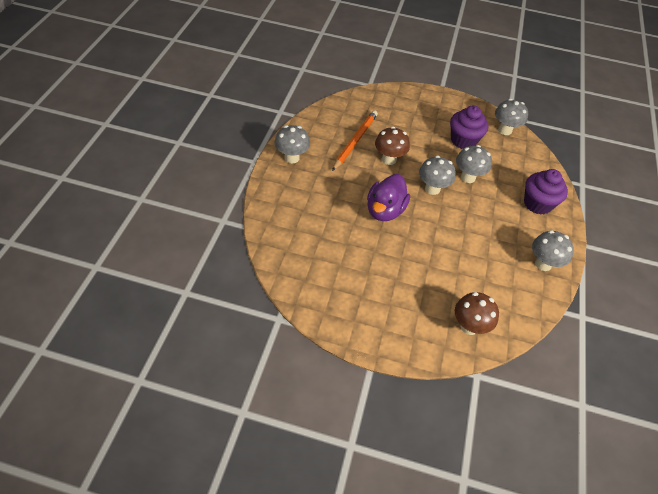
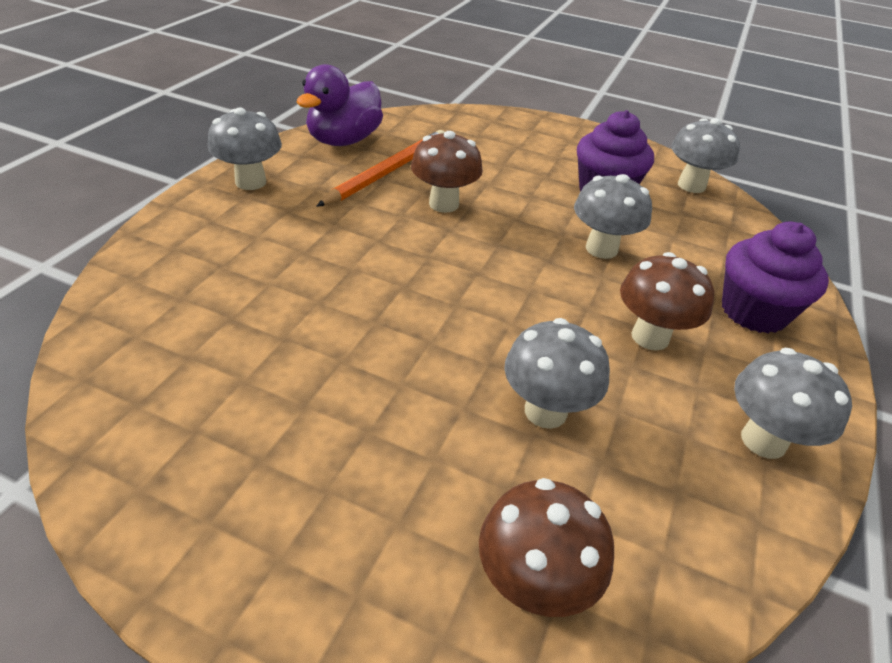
camera: 10 degrees right, 10 degrees down
purple duck [367,174,410,221] -> purple duck moved to [296,64,383,146]
grey mushroom [419,155,456,195] -> grey mushroom moved to [504,318,610,429]
none -> brown mushroom [620,252,714,350]

